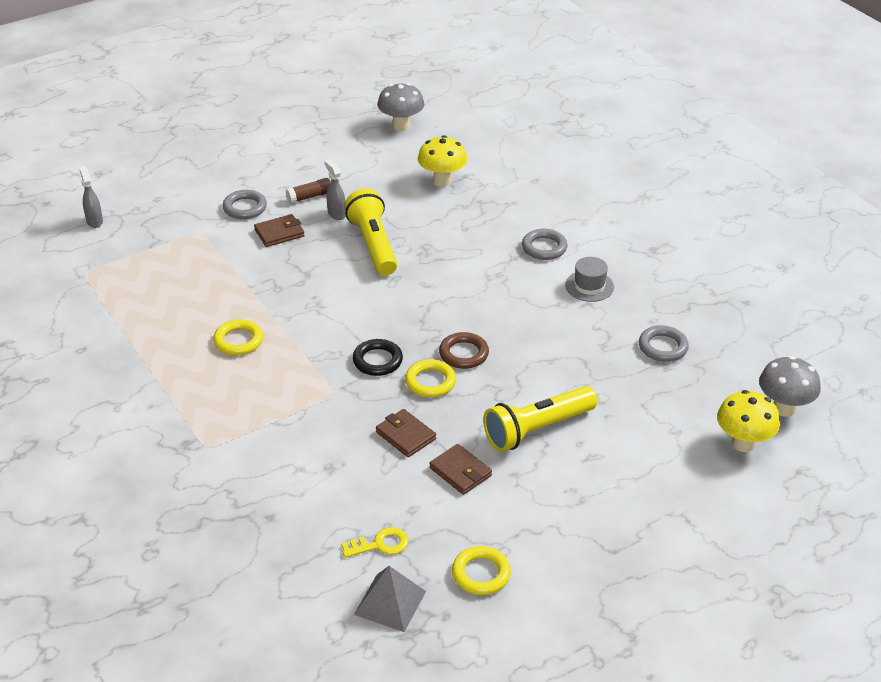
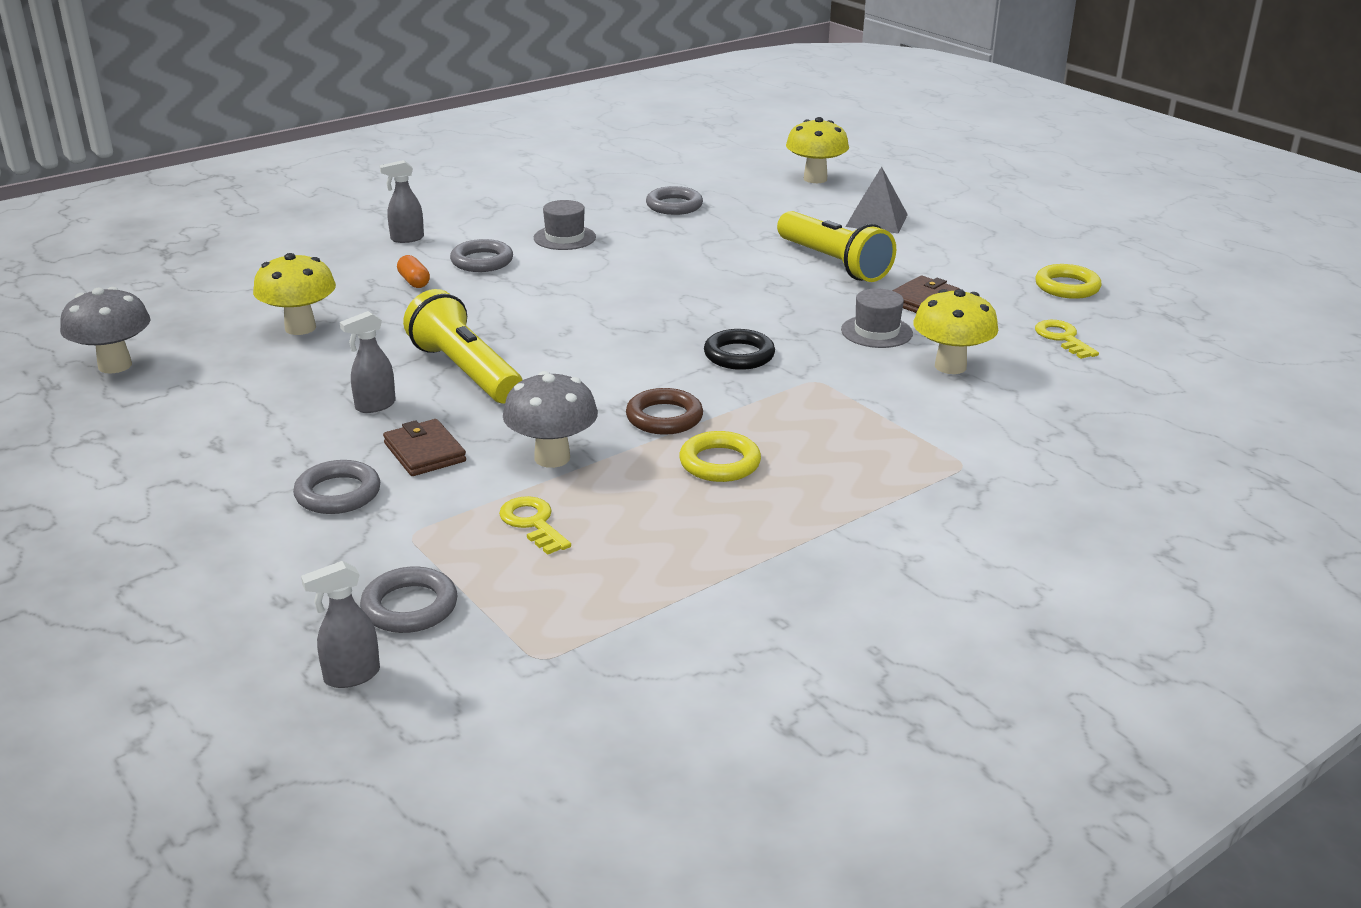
camera: 95 degrees left, 10 degrees down
brown glue stick [286,178,331,204] -> none
yellow flashlight [344,189,397,276] -> yellow flashlight turned 75 degrees clockwise [403,289,522,404]
grey pyramid [354,566,426,632] -> grey pyramid moved to [846,167,908,234]
brown wallet [376,409,436,457] -> grey hat [841,288,913,348]
yellow ring [405,359,456,397] -> none
brown ring [439,332,489,369] -> brown ring moved to [626,388,703,435]
grey mushroom [759,356,821,417] -> grey mushroom moved to [503,371,598,468]
none -> grey ring [360,566,458,633]
none -> grey spray bottle [380,160,424,243]
none -> orange capsule [397,255,430,288]
none -> yellow key [499,496,571,555]
none -> yellow mushroom [913,289,999,374]

